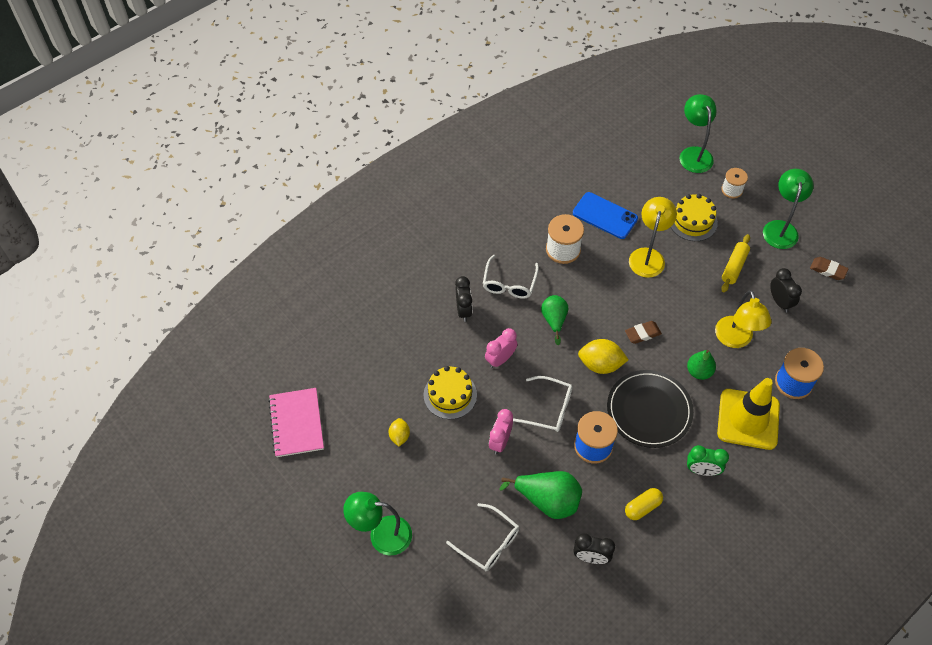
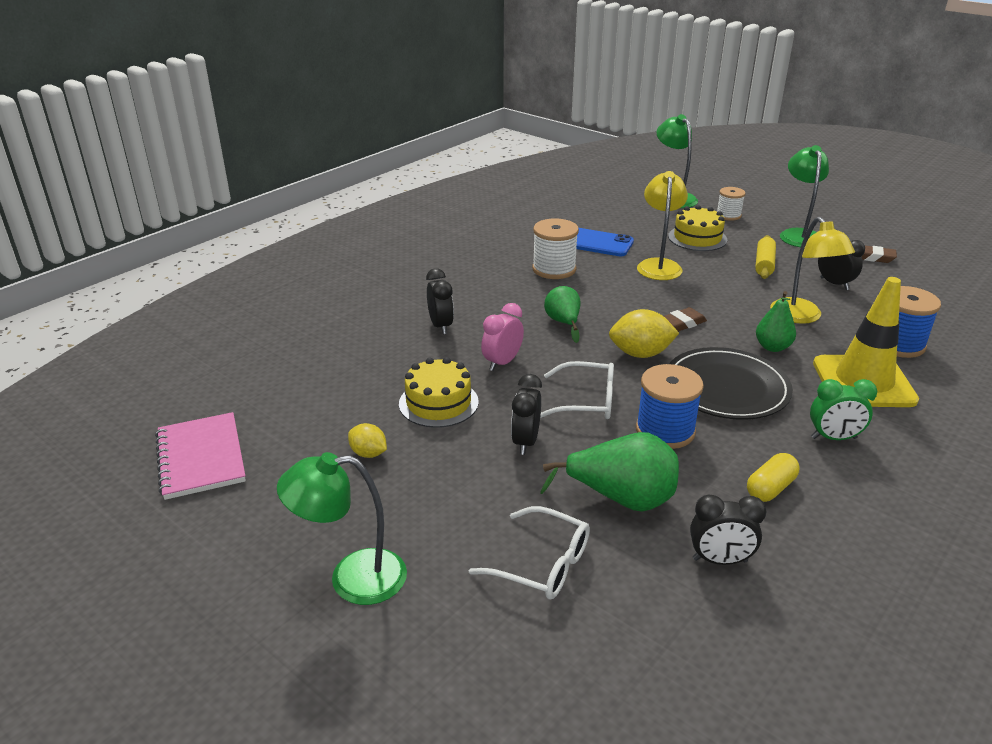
camera: 10 degrees left, 25 degrees down
yellow lemon [389,418,410,446] -> yellow lemon turned 45 degrees counterclockwise [348,423,387,458]
white glasses [483,255,539,299] -> none
pink clock [489,409,513,454] -> black clock [511,374,542,455]

